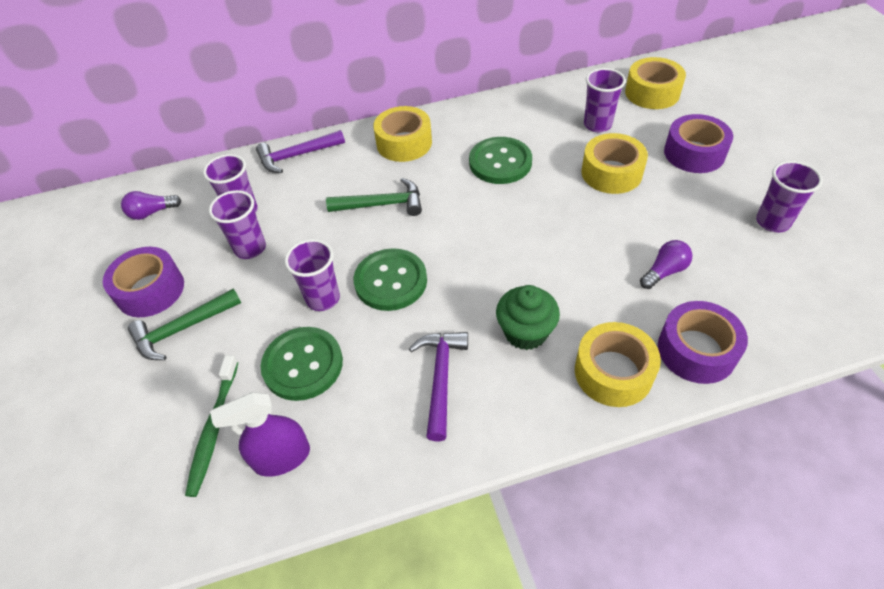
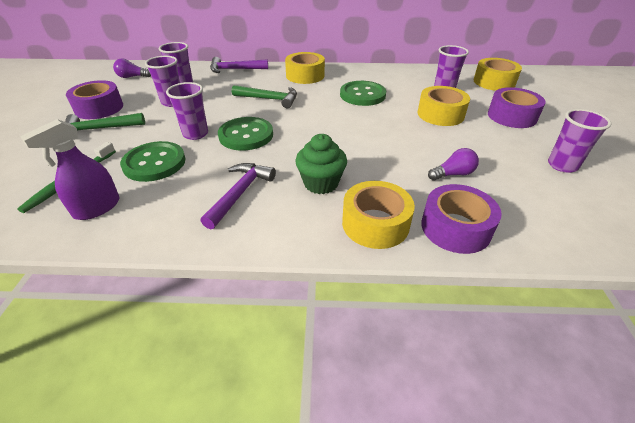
camera: 15 degrees right, 10 degrees down
purple spray bottle [210,392,310,477] -> purple spray bottle turned 45 degrees counterclockwise [20,119,120,220]

